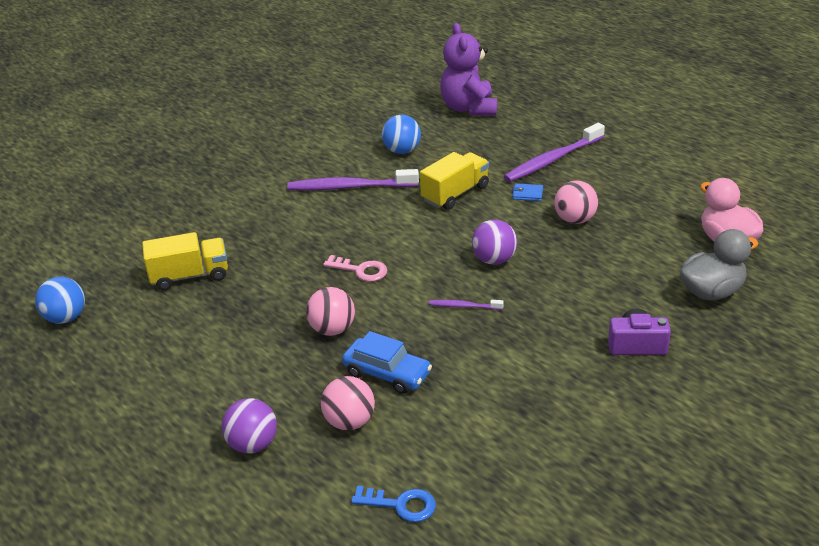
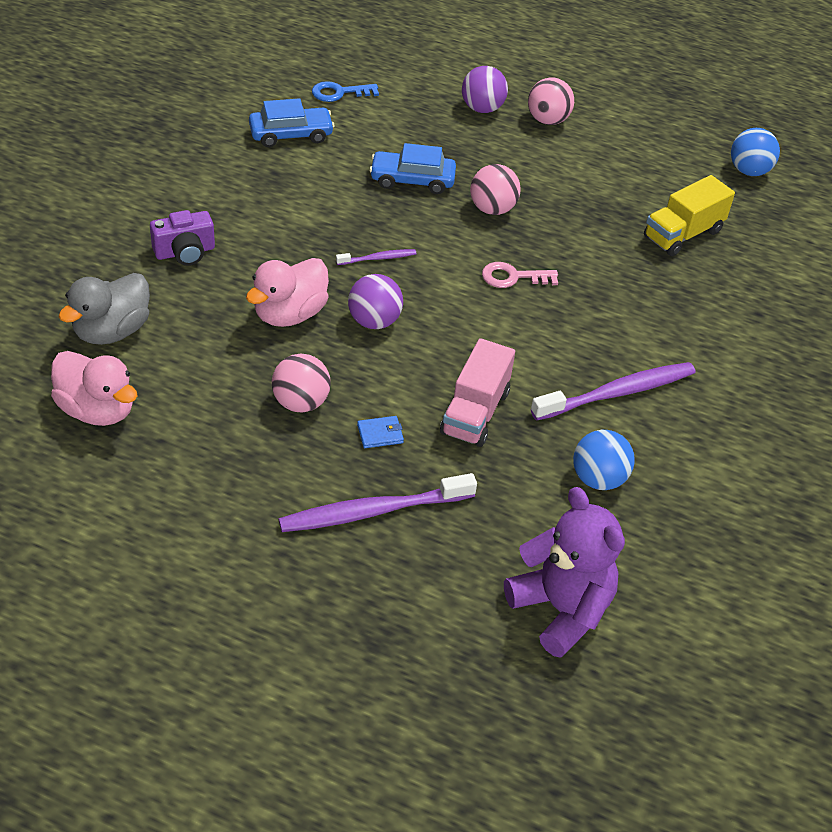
camera: 150 degrees right, 10 degrees up
pink ball [321,376,375,430] -> pink ball moved to [528,77,574,125]
yellow truck [420,152,489,210] -> pink truck [440,338,515,447]
purple toothbrush [504,123,605,182] -> purple toothbrush turned 135 degrees counterclockwise [279,473,477,532]
none -> pink duck [246,258,329,327]
none -> blue car [249,98,335,147]

